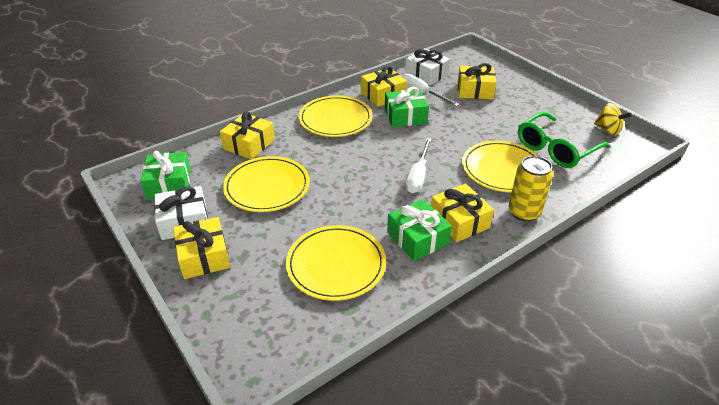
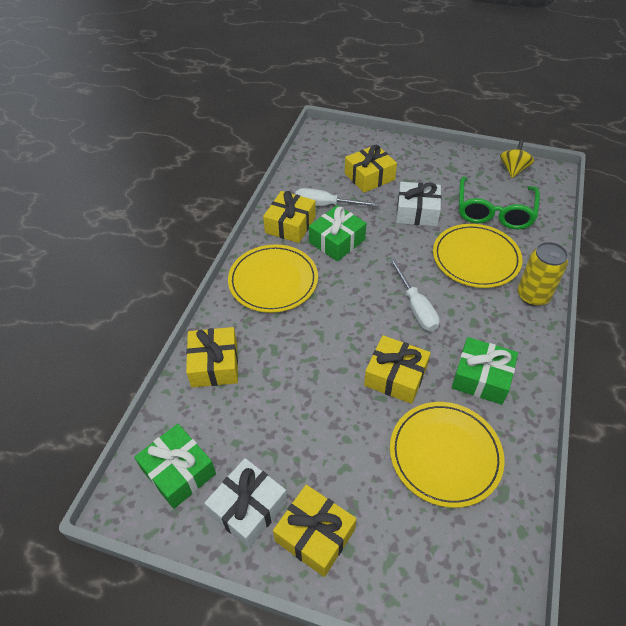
camera: 35 degrees left, 10 degrees up
yellow plate [223,156,310,212] -> none
white gift [405,48,450,86] -> white gift moved to [396,182,441,227]
yellow gift [431,184,494,242] -> yellow gift moved to [364,335,431,404]
yellow spinning top [594,103,632,135] -> yellow spinning top turned 75 degrees counterclockwise [500,140,534,178]

